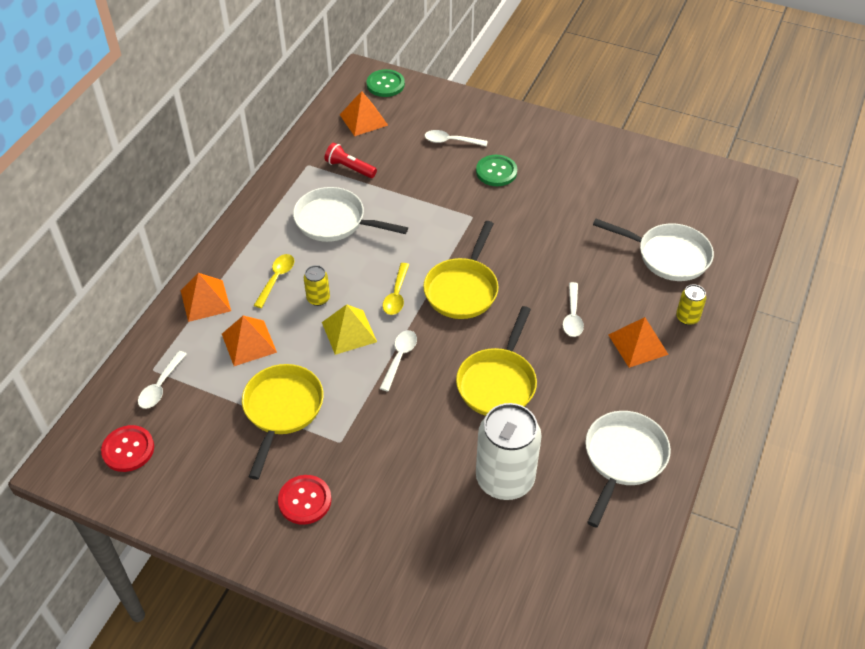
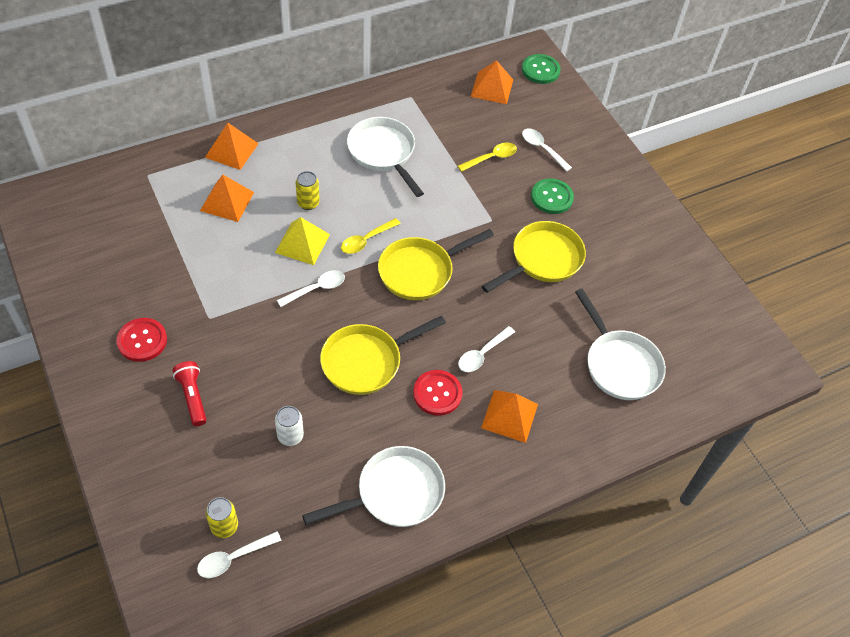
camera: 35 degrees right, 5 degrees up
red button [101,425,154,472] -> red button moved to [413,370,462,416]
white spoon [138,351,186,409] -> white spoon moved to [197,531,281,578]
yellow pan [242,364,324,480] -> yellow pan moved to [482,221,586,293]
yellow spoon [254,254,294,308] -> yellow spoon moved to [458,142,517,172]
red flashlight [324,143,377,178] -> red flashlight moved to [173,361,207,426]
white can [476,403,542,500] -> white can [275,406,304,446], size x0.45
yellow can [676,284,706,325] -> yellow can moved to [205,497,238,538]

